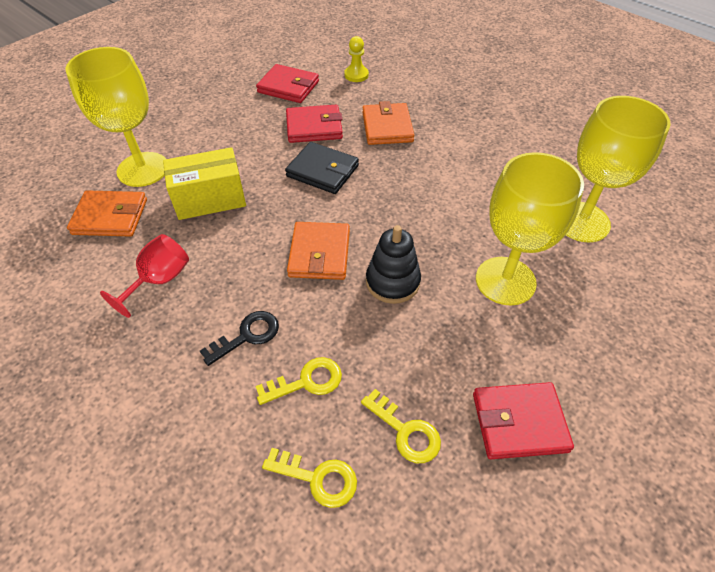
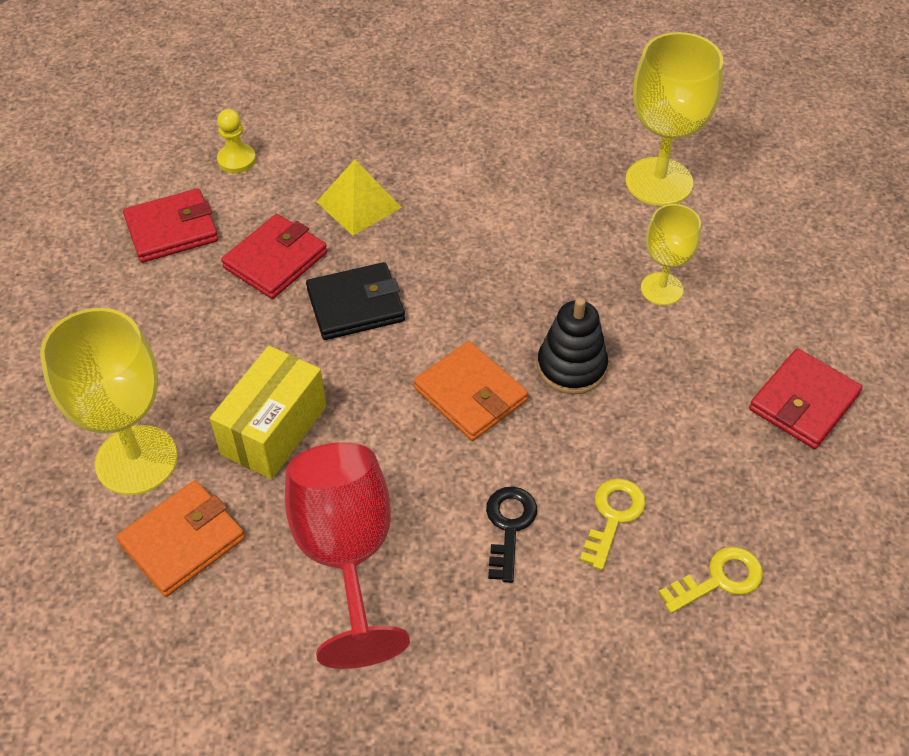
camera: 45 degrees left, 0 degrees up
red goblet [100,234,189,318] -> red goblet [285,442,410,669], size x1.71
yellow key [361,389,441,463] -> none
orange wallet [362,101,414,145] -> yellow pyramid [317,159,402,236]
yellow goblet [476,152,584,305] -> yellow goblet [641,204,701,305], size x0.58

